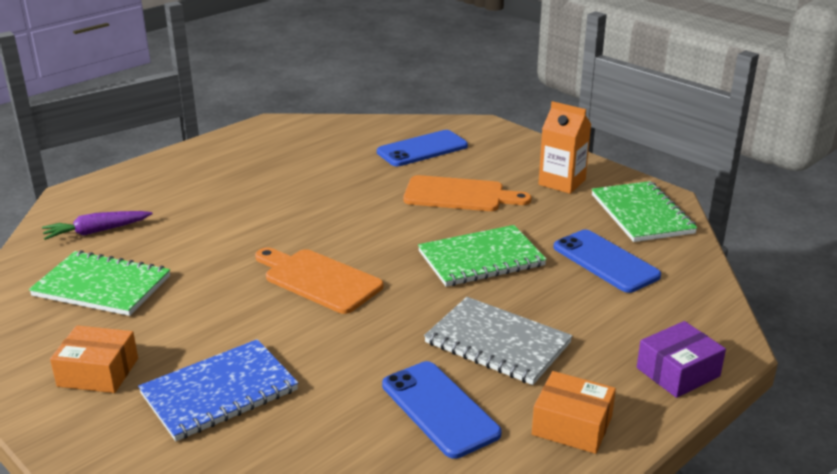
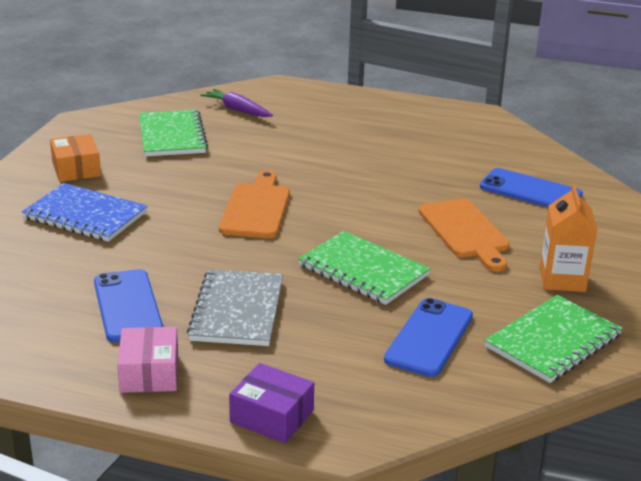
camera: 60 degrees right, 0 degrees up
blue phone [382,361,502,459] -> blue phone turned 45 degrees counterclockwise [94,269,163,343]
orange box [532,371,616,454] -> pink box [117,327,178,393]

